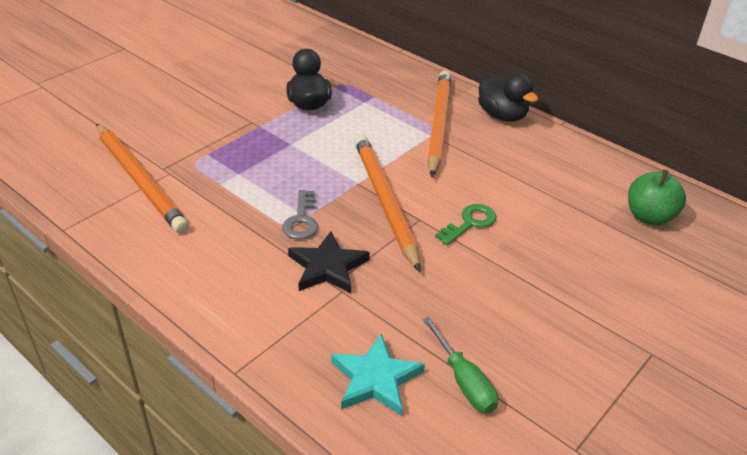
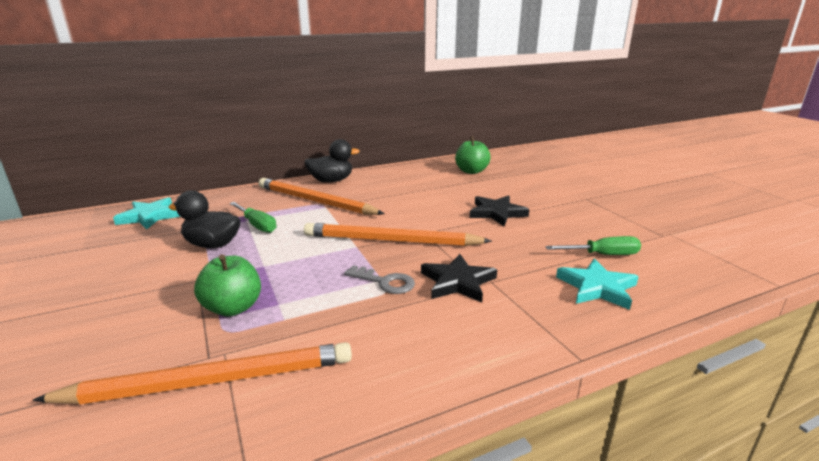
camera: 65 degrees left, 15 degrees down
green key [435,204,496,245] -> none
none -> turquoise star [113,197,180,230]
none -> green apple [194,254,261,317]
none -> green screwdriver [230,202,276,233]
none -> black star [470,196,529,226]

